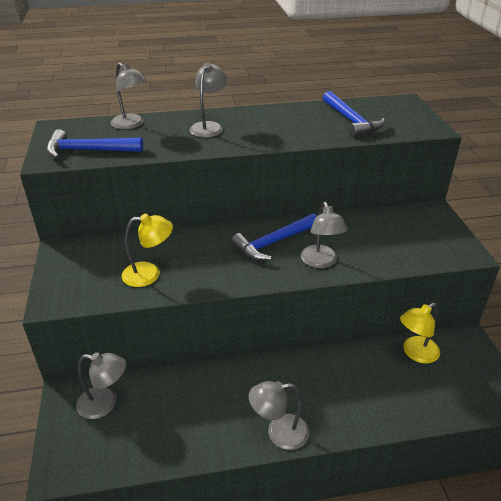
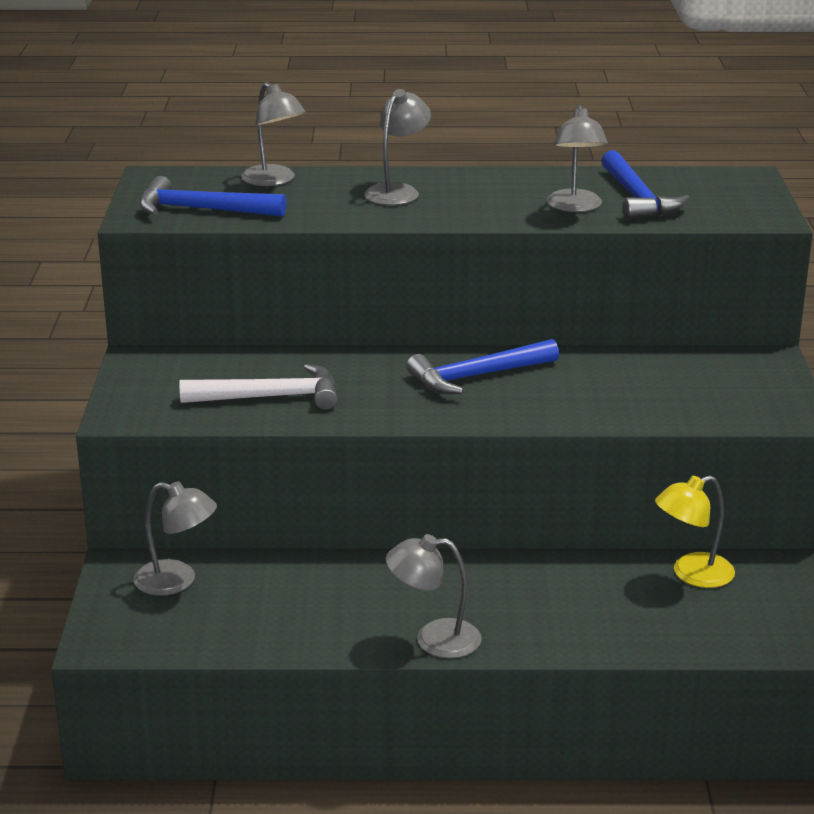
camera: 10 degrees right, 10 degrees down
yellow lamp [121,214,173,287] -> white hammer [180,364,338,410]
grey lamp [301,202,348,268] -> grey lamp moved to [547,105,608,212]

